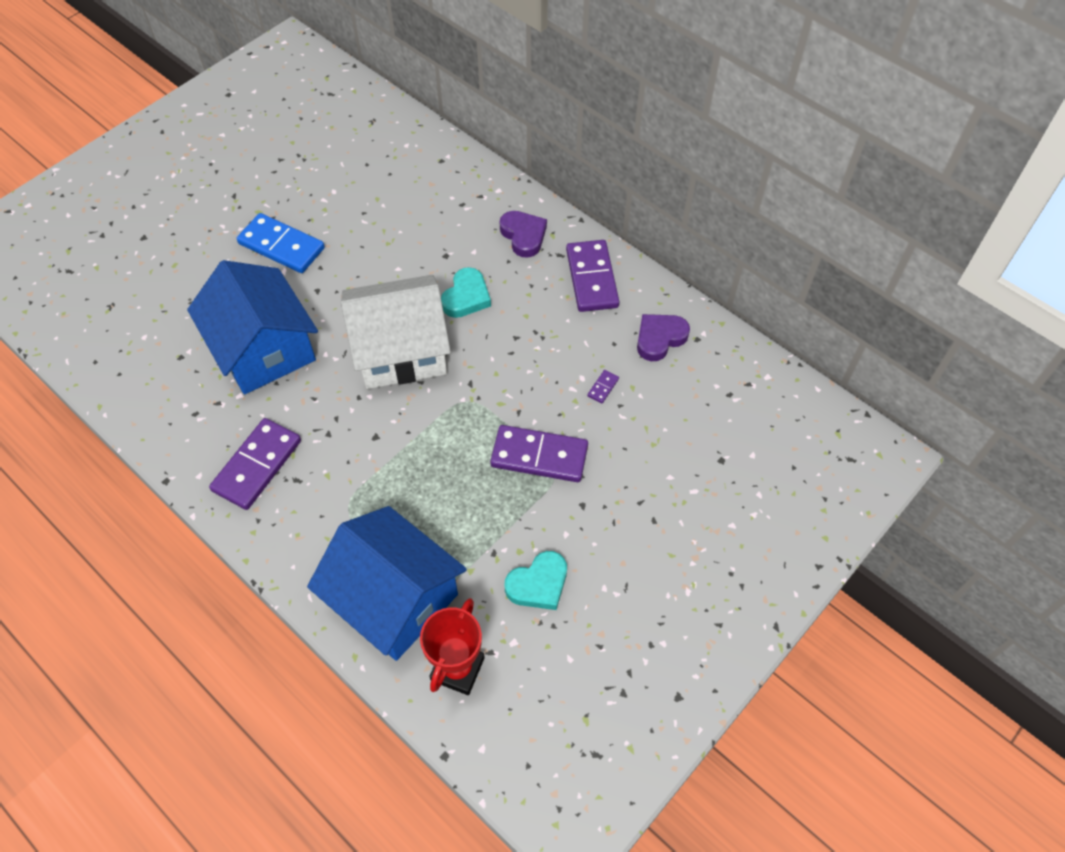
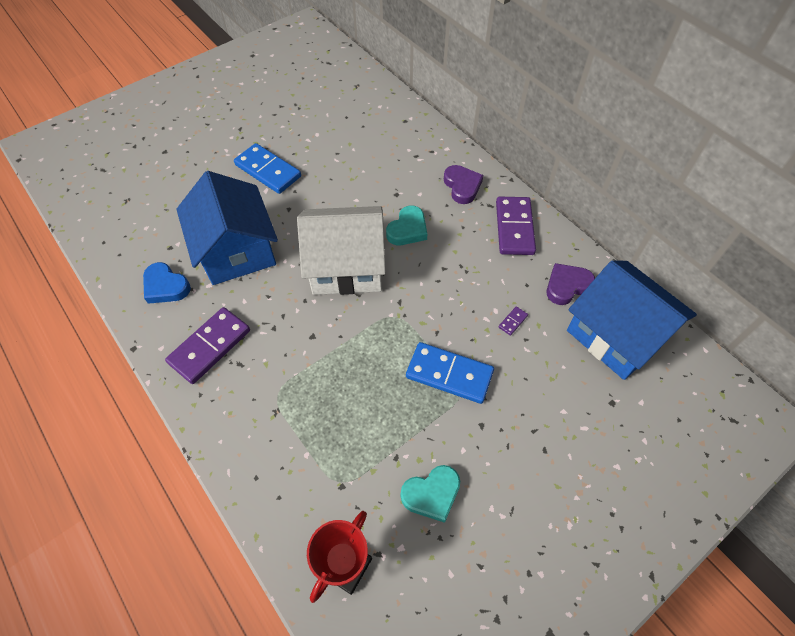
camera: 10 degrees right, 0 degrees up
blue house [307,506,467,661] -> blue house moved to [567,260,697,380]
purple domino [490,425,588,482] -> blue domino [406,342,494,404]
none -> blue heart [143,262,191,304]

